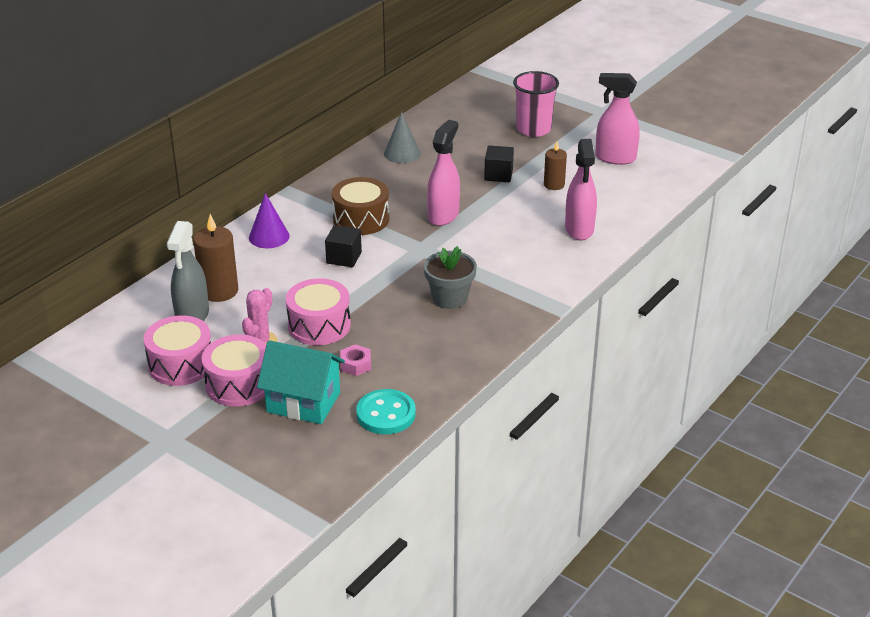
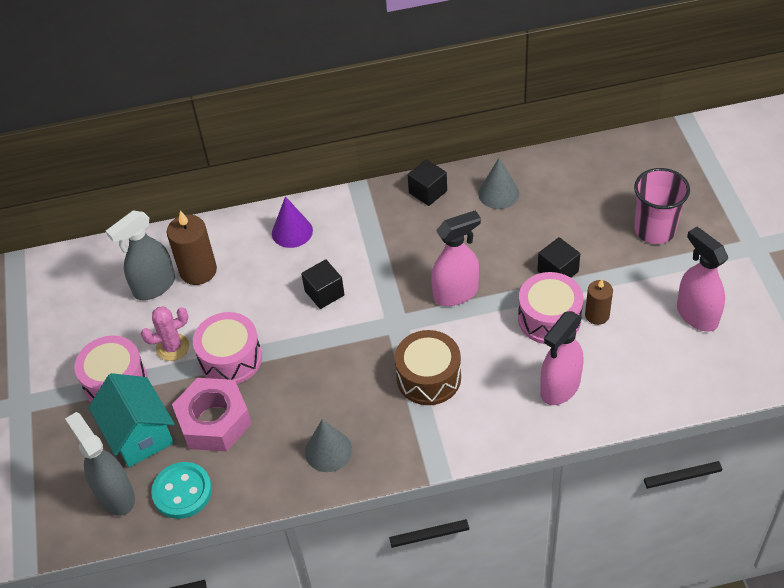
camera: 45 degrees right, 15 degrees up
pink drum [144,316,211,386] -> pink drum moved to [518,272,583,344]
brown drum [332,177,389,235] -> brown drum moved to [395,330,461,405]
pink nut [340,345,371,376] -> pink nut [172,378,252,452], size x2.18
grey flower pot [424,246,477,309] -> none
none -> grey spray bottle [65,412,135,516]
none -> grey cone [305,419,352,472]
none -> black cube [408,159,447,206]

